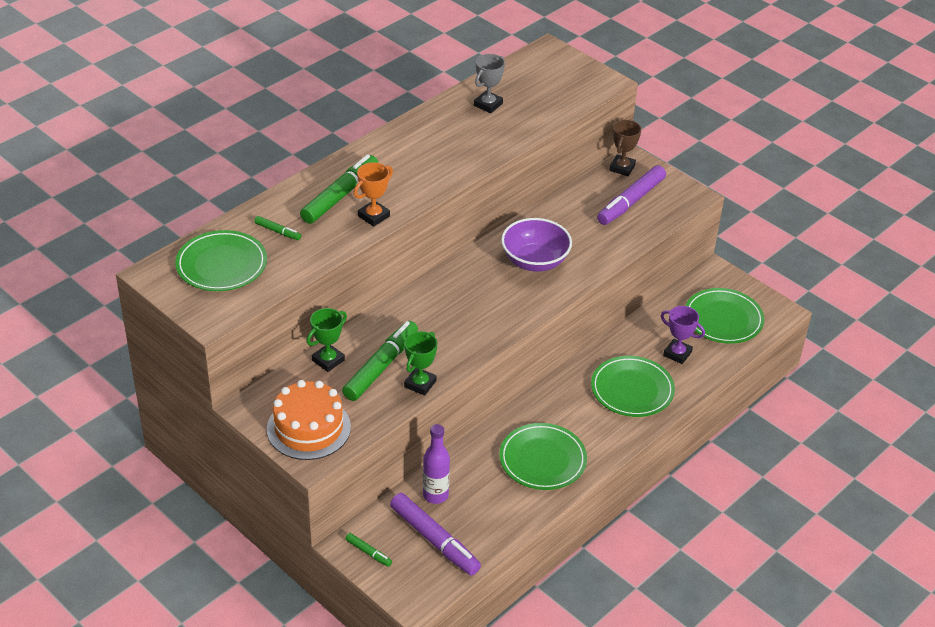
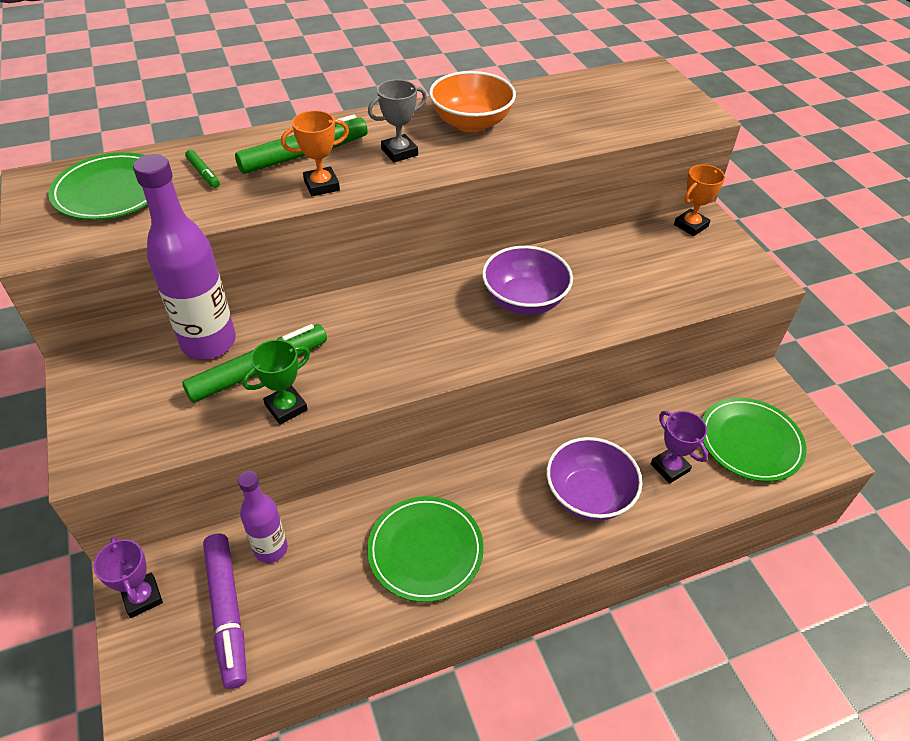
camera: 25 degrees right, 5 degrees up
orange cake [267,380,351,460] -> none
green trophy [306,308,347,372] -> purple bottle [133,154,236,359]
green marker [345,533,392,567] -> purple trophy [93,537,163,618]
grey trophy [474,54,505,113] -> grey trophy moved to [368,79,427,163]
green plate [591,356,675,417] -> purple bowl [547,437,642,521]
purple marker [597,165,666,225] -> none
brown trophy [609,120,641,176] -> orange trophy [674,164,725,236]
none -> orange bowl [429,71,516,132]

